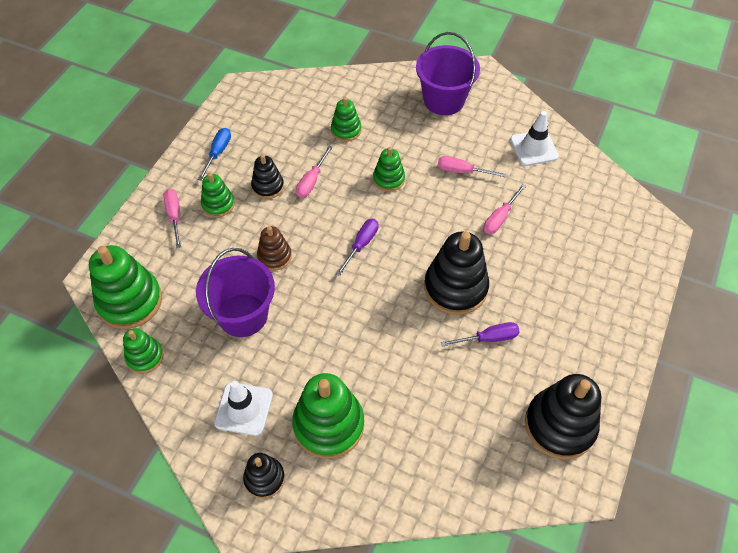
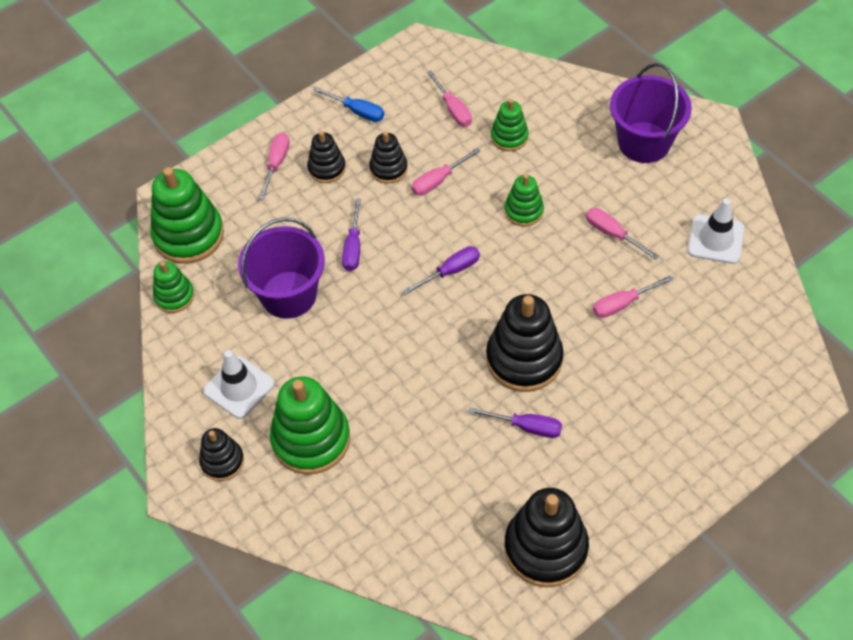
camera: 30 degrees right, 0 degrees up
blue screwdriver [198,128,231,181] -> blue screwdriver turned 75 degrees clockwise [313,87,384,122]
green stacking toy [201,173,235,217] -> black stacking toy [307,131,346,183]
brown stacking toy [257,226,292,271] -> purple screwdriver [342,199,361,271]
none -> pink screwdriver [427,70,472,126]

